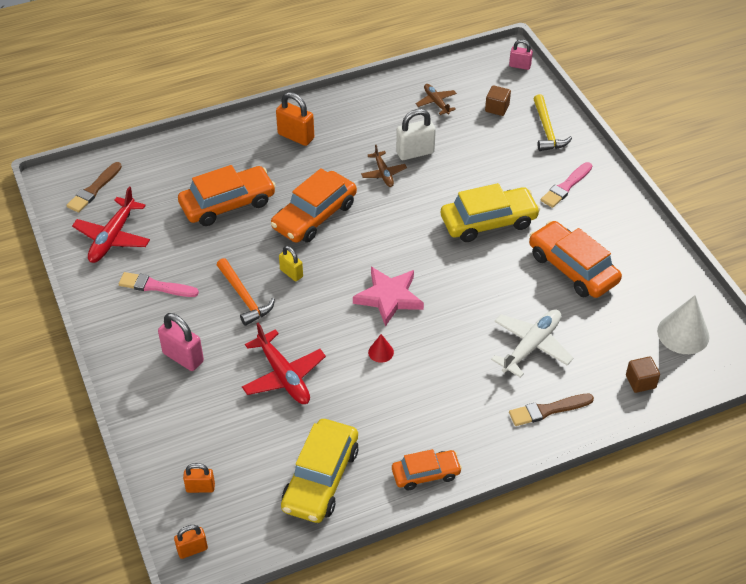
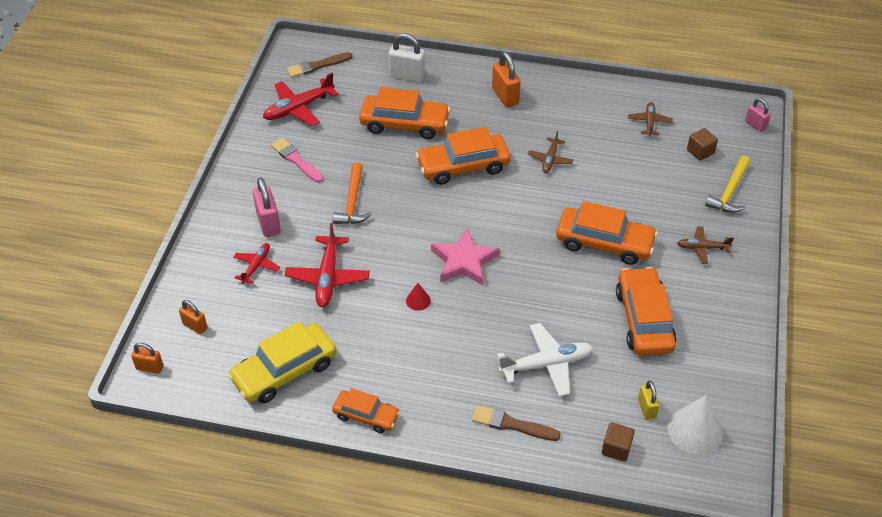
camera: 35 degrees right, 0 degrees up
yellow padlock [279,246,303,281] -> yellow padlock moved to [638,381,660,420]
white padlock [396,109,436,160] -> white padlock moved to [388,33,425,82]
yellow car [441,183,540,242] -> orange car [556,201,658,265]
pink brush [541,162,592,208] -> brown plane [677,226,734,264]
none -> red plane [233,243,280,284]

